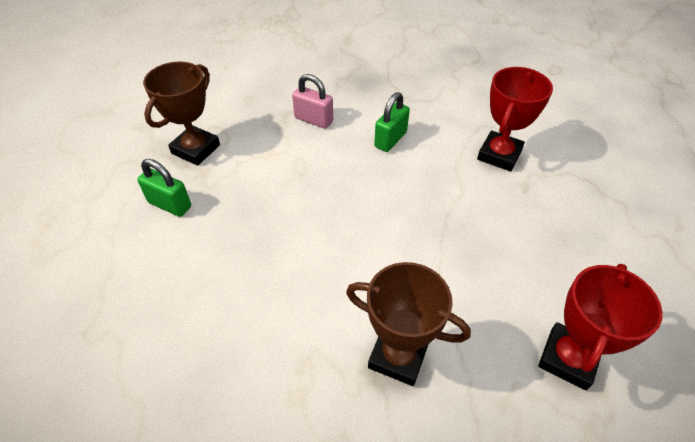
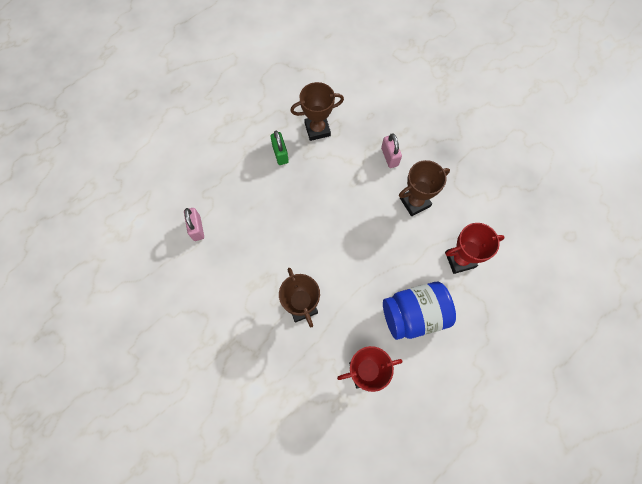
camera: 45 degrees right, 20 degrees up
green padlock [374,92,410,152] -> brown trophy [399,160,450,216]
none -> pink padlock [184,208,204,241]
none -> blue jar [383,282,456,340]

